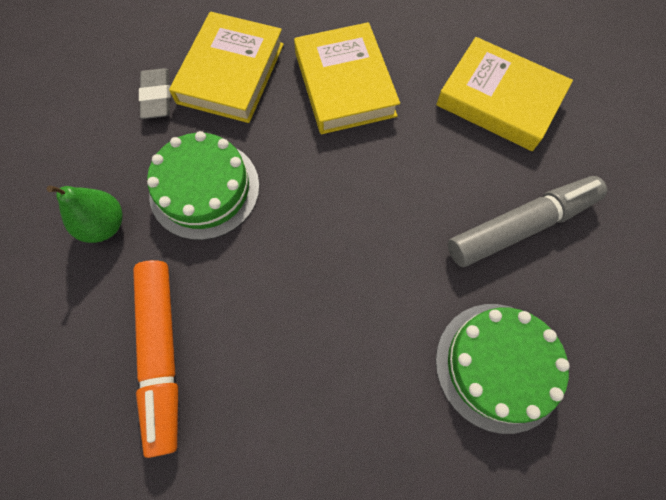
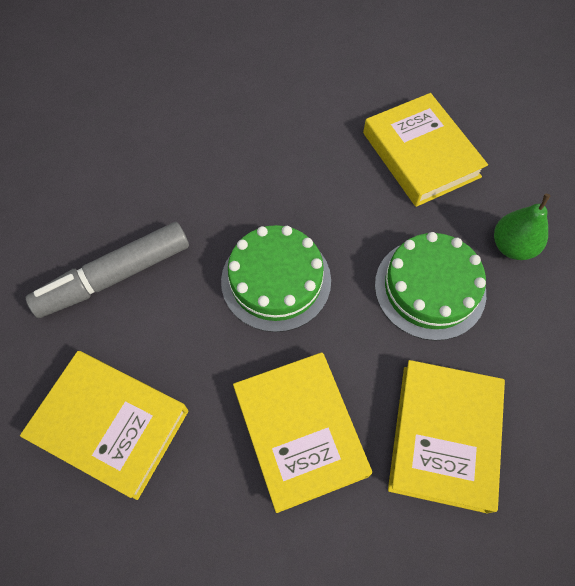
camera: 175 degrees right, 5 degrees down
orange marker [133,260,178,458] -> yellow book [363,93,488,207]
grey eraser [139,68,171,119] -> none
green cake [436,304,570,434] -> green cake moved to [221,225,331,332]

